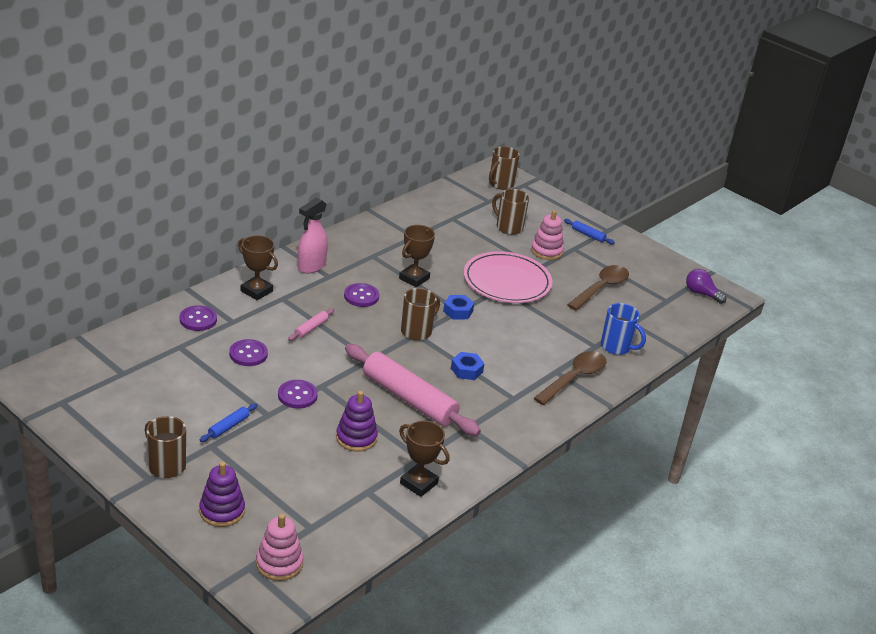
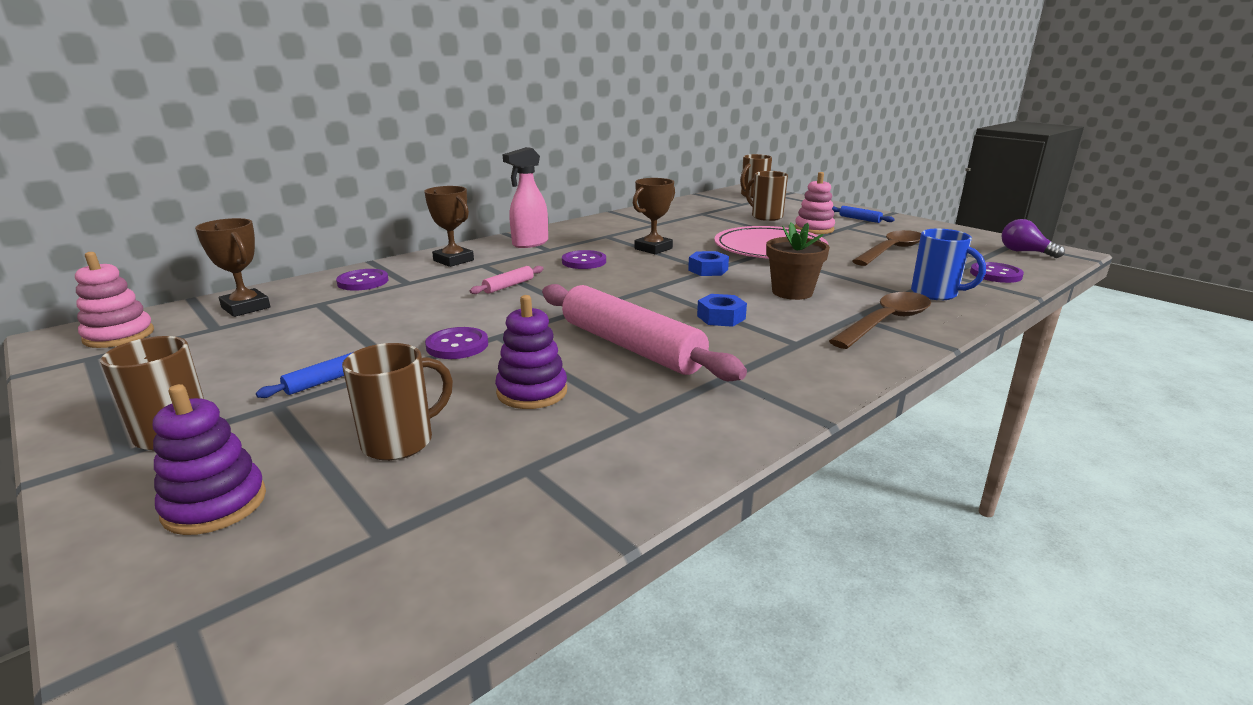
camera: 10 degrees right, 10 degrees down
purple button [229,339,268,366] -> purple button moved to [970,262,1024,283]
pink stacking toy [256,514,303,581] -> pink stacking toy moved to [75,252,154,348]
brown trophy [399,421,450,497] -> brown trophy moved to [195,218,270,317]
brown mug [401,288,440,341] -> brown mug moved to [342,343,453,461]
none -> brown flower pot [766,222,830,300]

